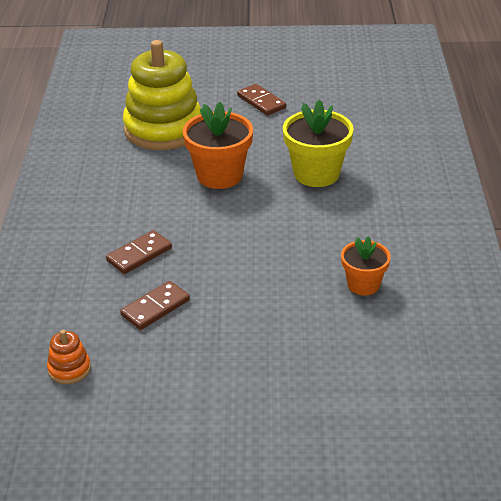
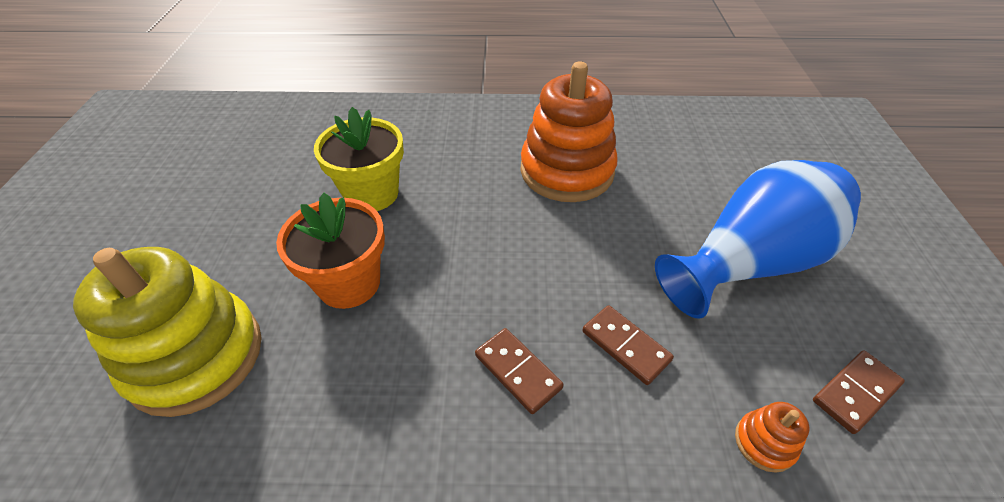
camera: 90 degrees left, 10 degrees up
brown domino [237,84,286,115] -> brown domino moved to [813,350,905,434]
orange flower pot [341,236,391,295] -> orange stacking toy [520,62,618,202]
none -> blue vase [655,160,861,319]

